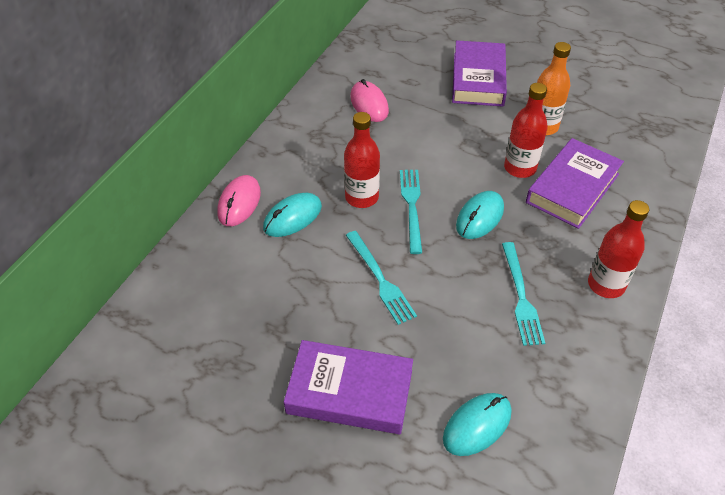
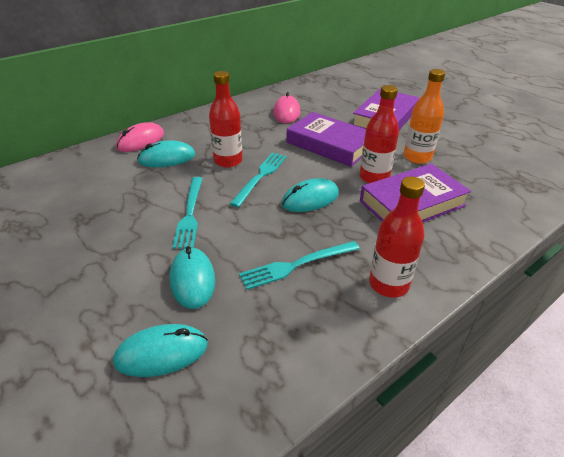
camera: 25 degrees right, 10 degrees down
purple book [284,340,413,434] -> purple book moved to [286,112,366,167]
turquoise fork [502,242,545,346] -> turquoise fork turned 45 degrees clockwise [239,241,360,290]
none -> turquoise mouse [170,246,215,309]

